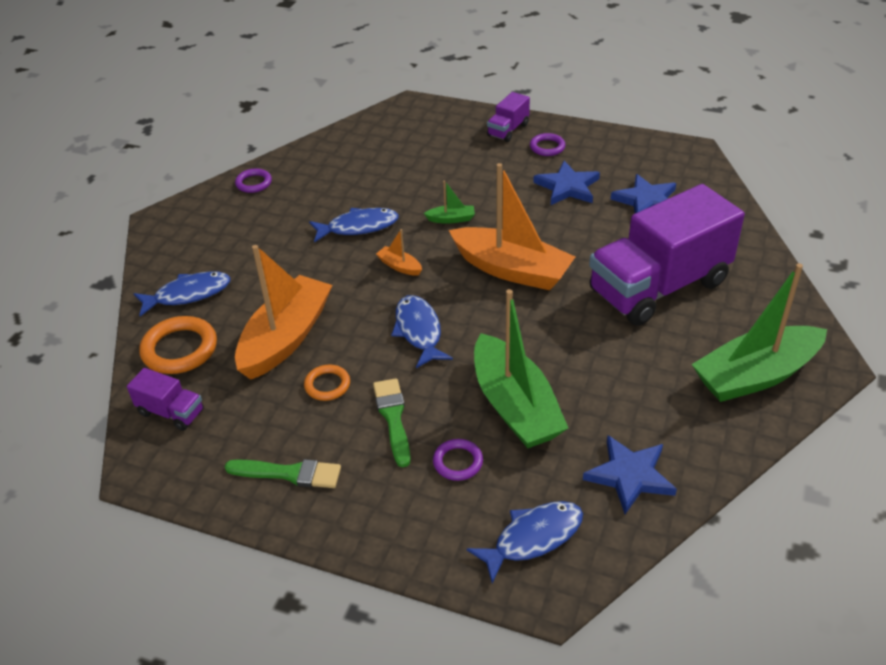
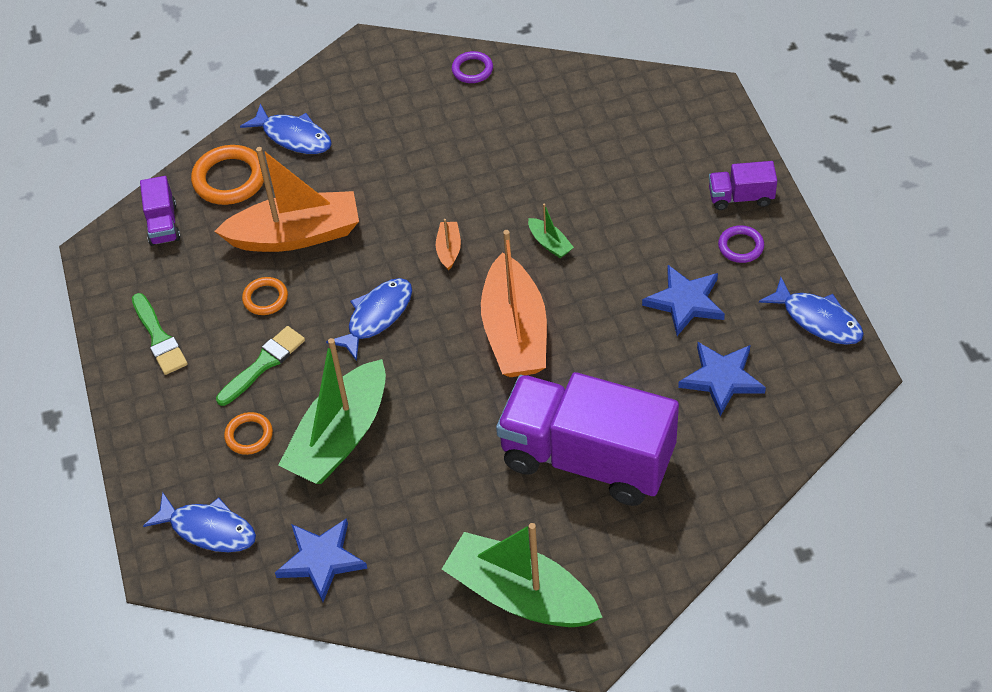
camera: 55 degrees right, 10 degrees up
blue fish [309,208,399,243] -> blue fish moved to [759,277,864,345]
purple ring [433,439,483,481] -> orange ring [224,412,273,455]

